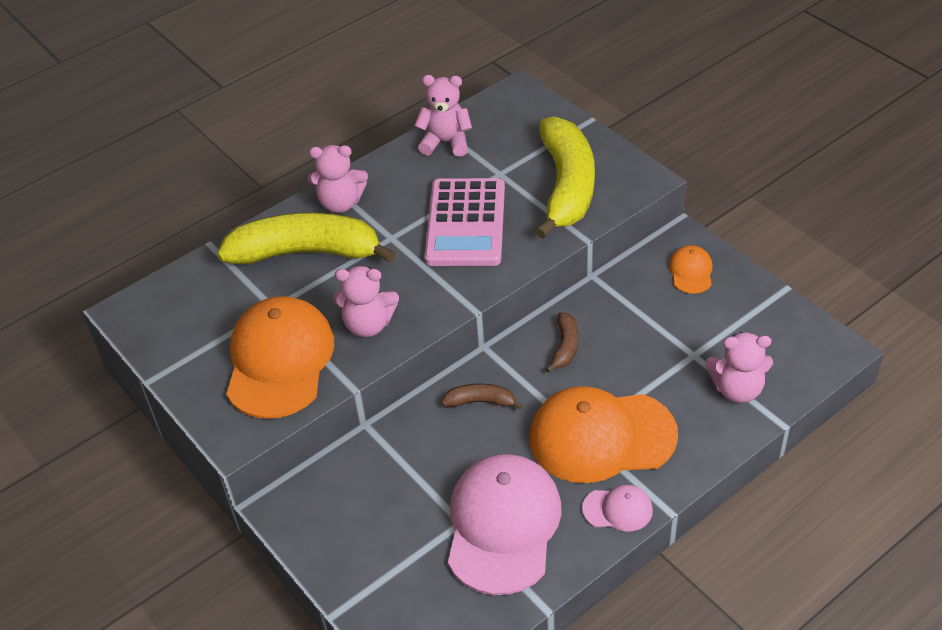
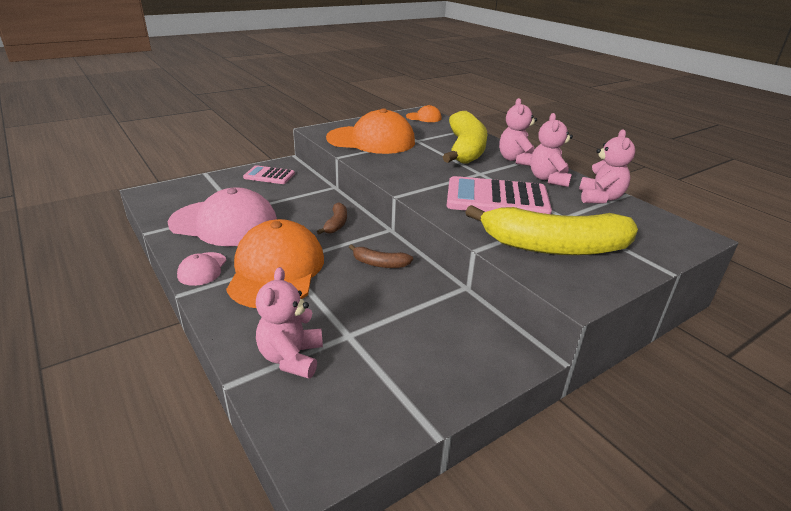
camera: 90 degrees right, 15 degrees down
pink teddy bear [333,266,399,337] -> pink teddy bear moved to [530,113,573,187]
orange cap [669,245,713,294] -> orange cap moved to [406,105,442,122]
none -> pink calculator [243,165,295,184]

